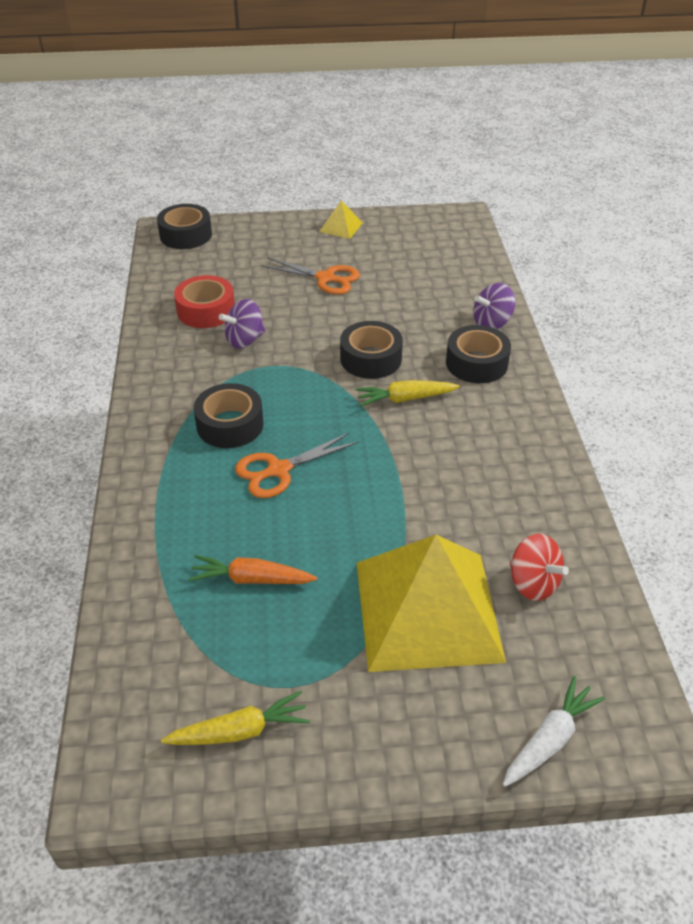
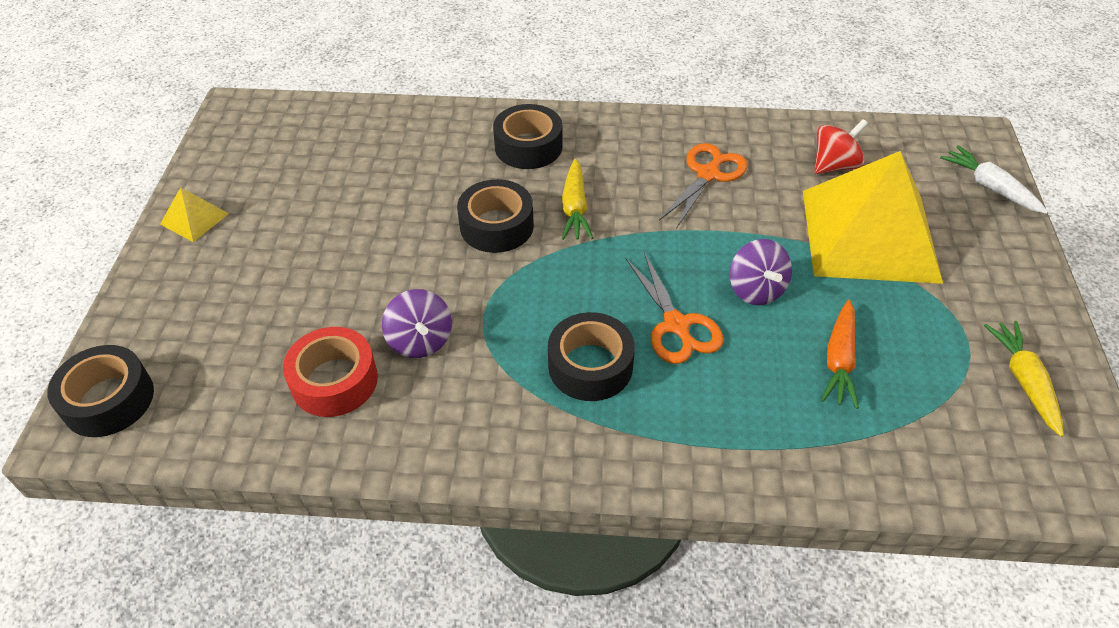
camera: 80 degrees left, 5 degrees up
orange scissors [261,257,360,294] -> orange scissors moved to [659,143,747,229]
purple spinning top [473,283,515,329] -> purple spinning top moved to [730,239,792,305]

